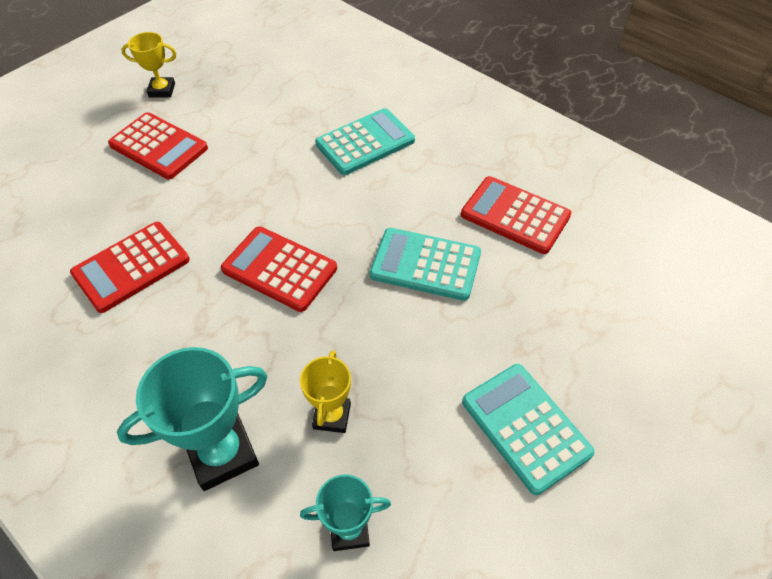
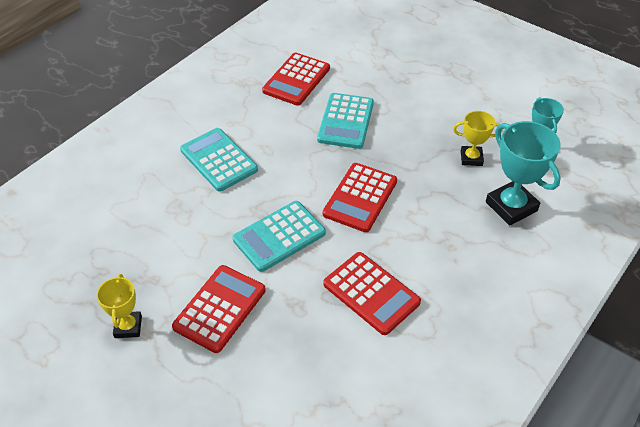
camera: 95 degrees left, 5 degrees down
turquoise calculator [462,364,595,495] -> turquoise calculator moved to [233,201,326,272]

